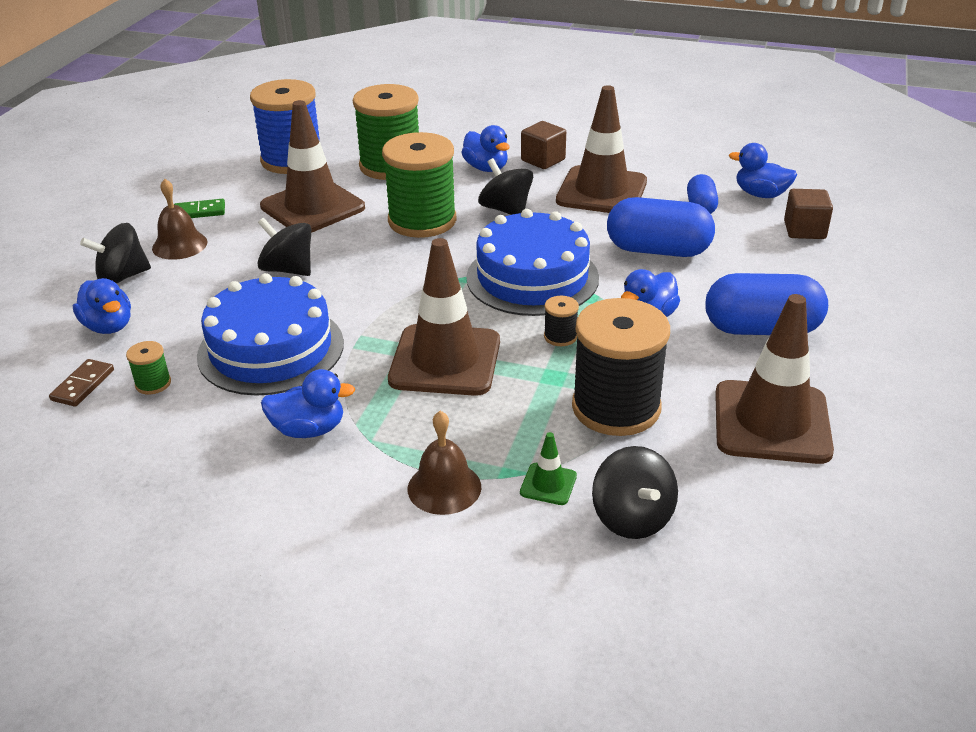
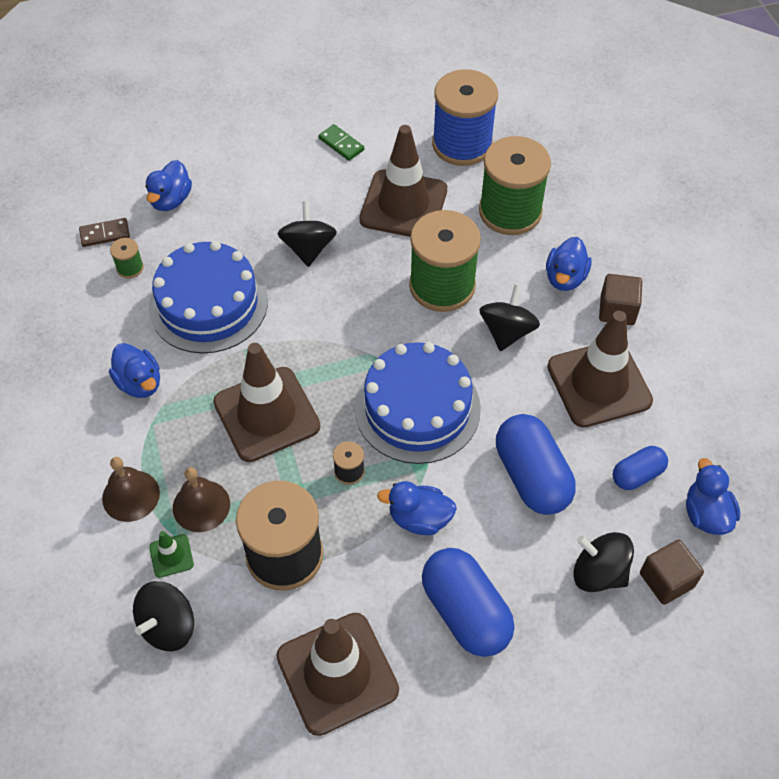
camera: 55 degrees right, 20 degrees up
black spinning top [80,223,151,284] -> black spinning top moved to [573,532,634,592]
brown bell [152,179,208,260] -> brown bell moved to [173,467,230,532]

